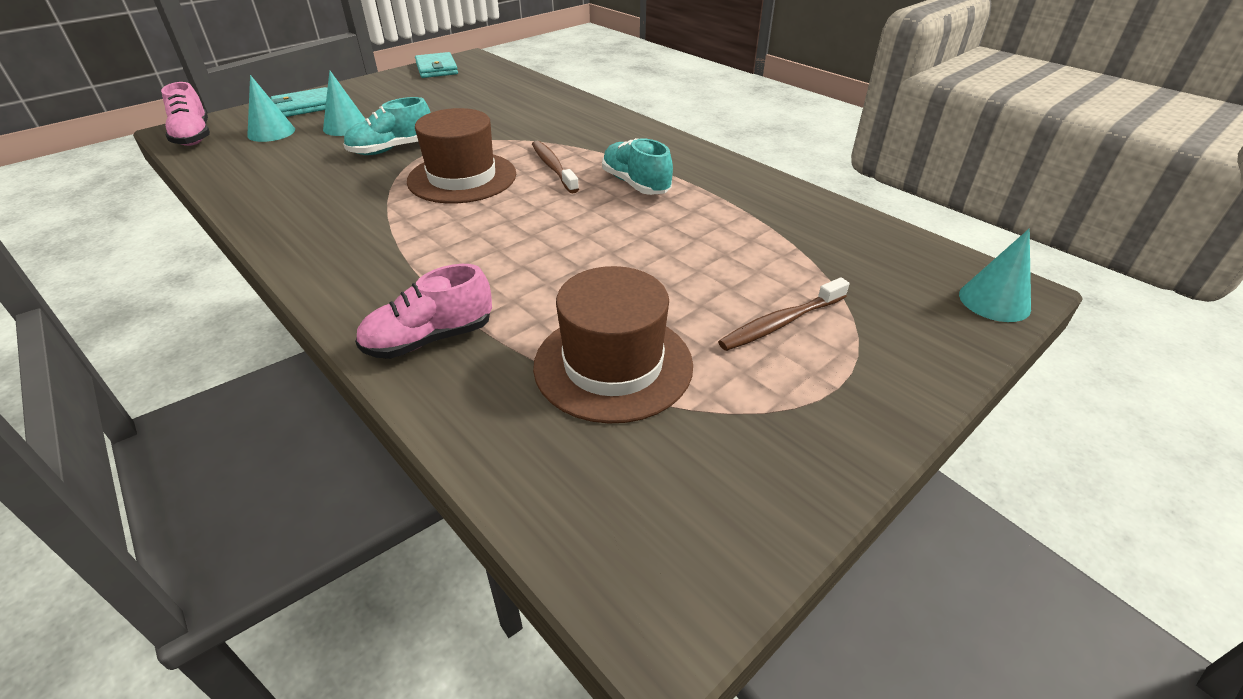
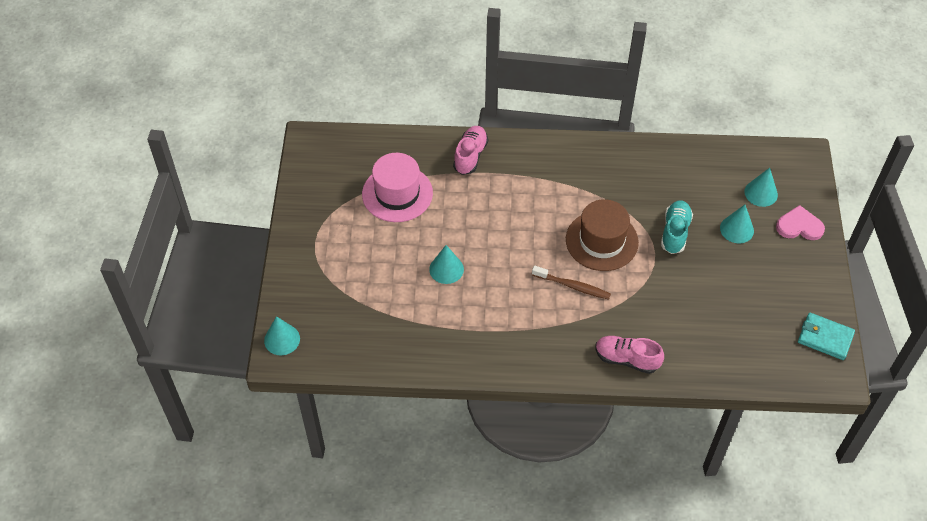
camera: 135 degrees right, 15 degrees up
pink shoe [161,82,210,146] -> pink shoe moved to [595,336,664,374]
turquoise wallet [271,87,327,117] -> pink heart [776,205,825,240]
brown hat [533,266,693,424] -> pink hat [362,153,433,222]
turquoise shoe [602,138,673,195] -> none
brown toothbrush [718,277,849,351] -> none
none -> turquoise cone [429,245,464,284]

